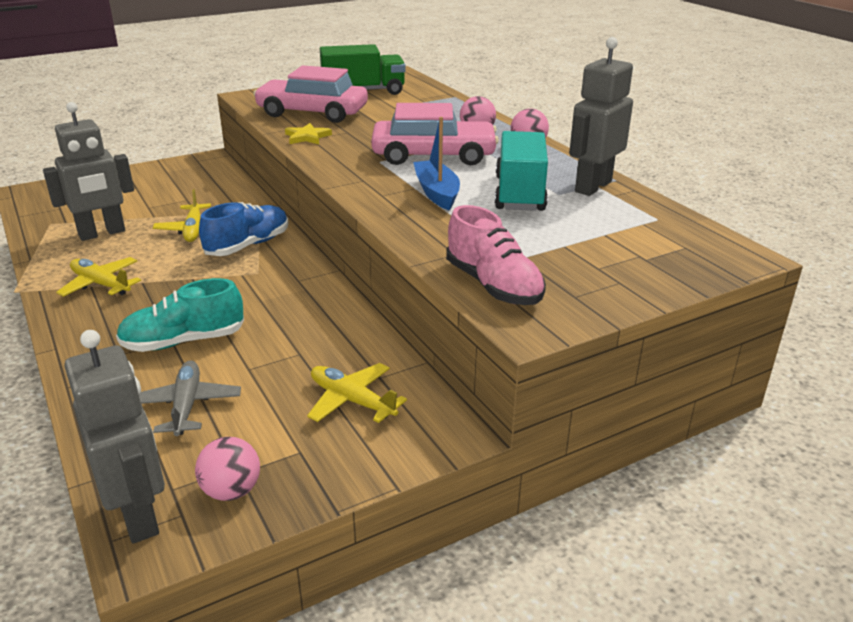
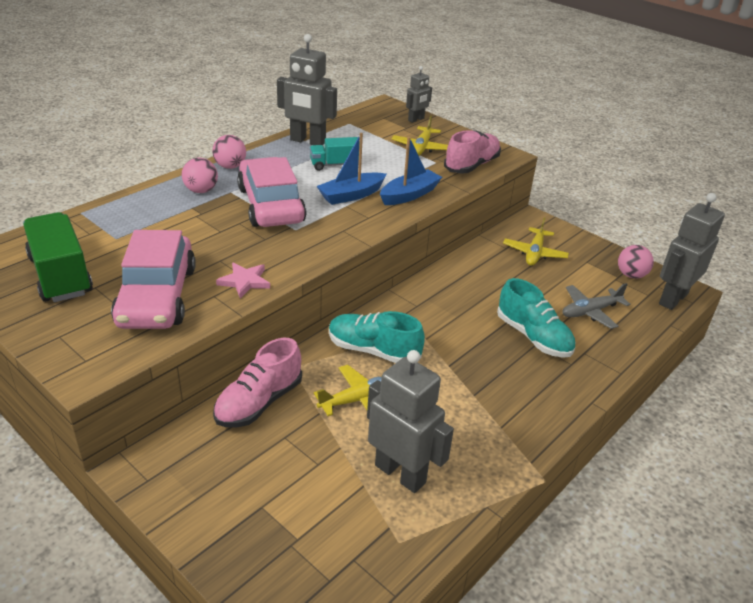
camera: 110 degrees left, 5 degrees up
yellow plane [56,257,141,297] -> yellow plane moved to [392,116,448,156]
blue shoe [199,202,288,256] -> turquoise shoe [329,311,425,363]
yellow star [285,123,332,144] -> pink star [216,263,270,298]
turquoise truck [495,131,548,211] -> turquoise truck [310,137,359,171], size x0.59
none -> pink shoe [213,338,302,427]
none -> blue boat [380,137,442,205]
none -> grey robot [406,66,432,123]

